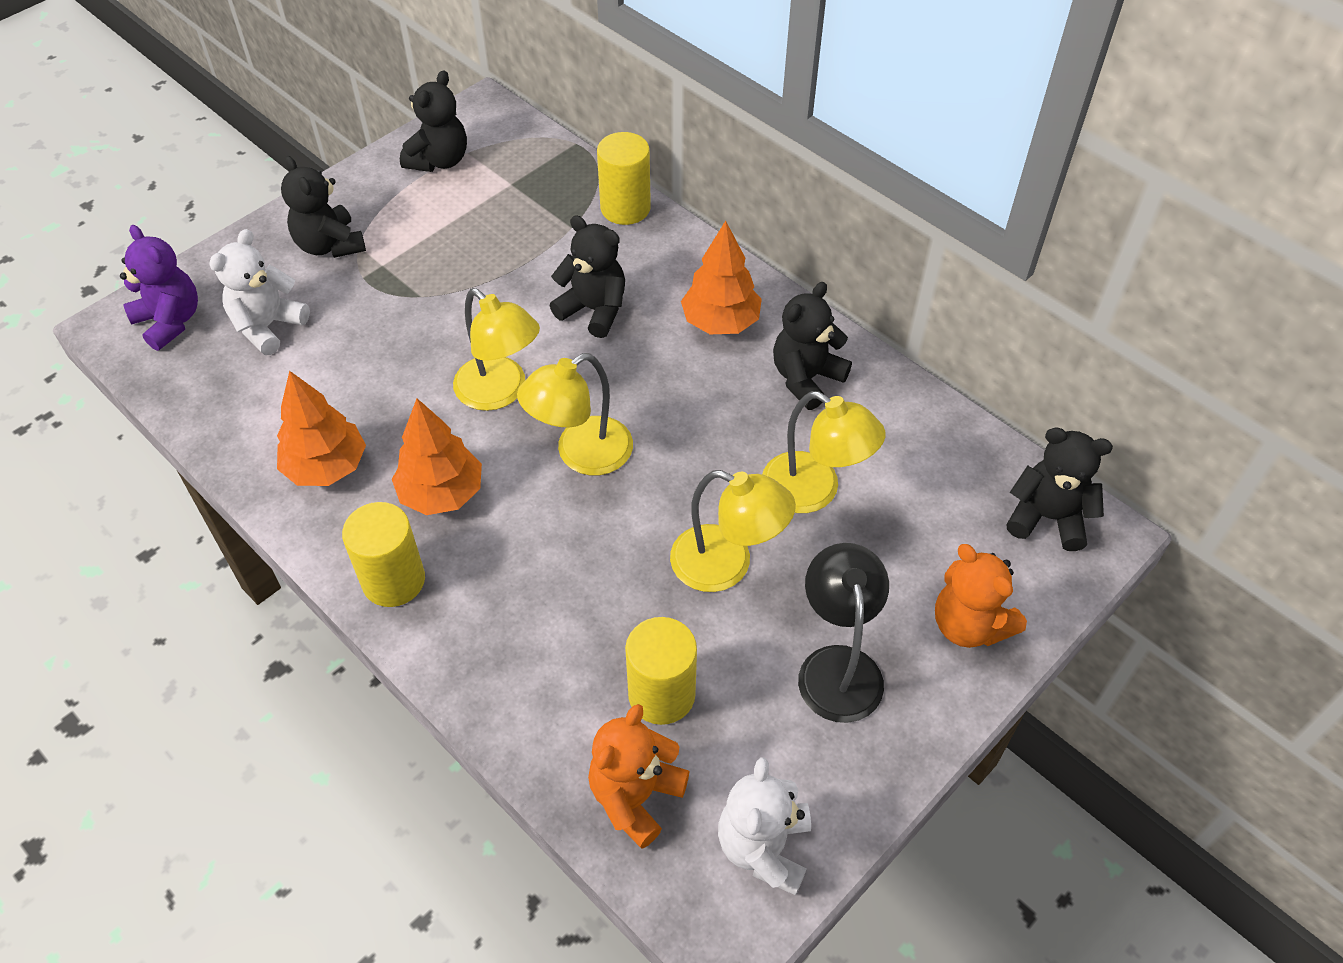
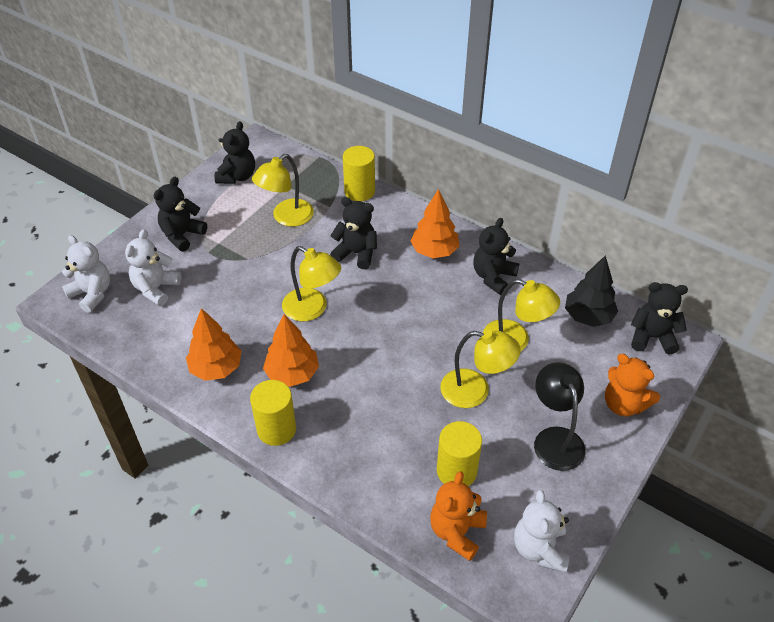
camera: 10 degrees left, 5 degrees down
purple teddy bear [120,225,198,351] -> white teddy bear [62,235,110,313]
black teddy bear [281,156,366,258] -> black teddy bear turned 75 degrees clockwise [154,177,207,251]
yellow lamp [517,353,633,475] -> yellow lamp moved to [252,154,314,227]
none -> black tree [565,255,618,327]

